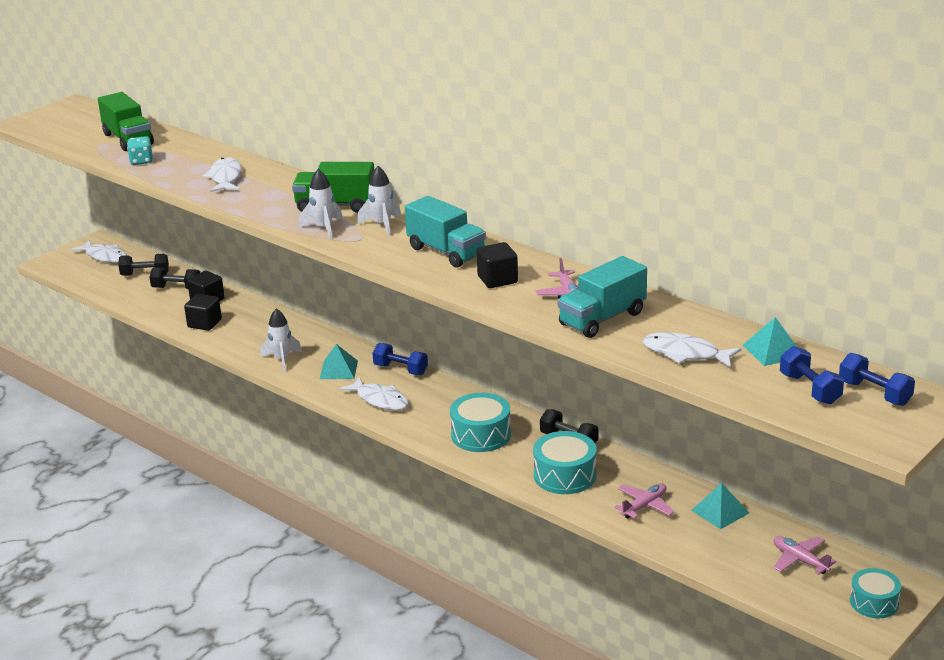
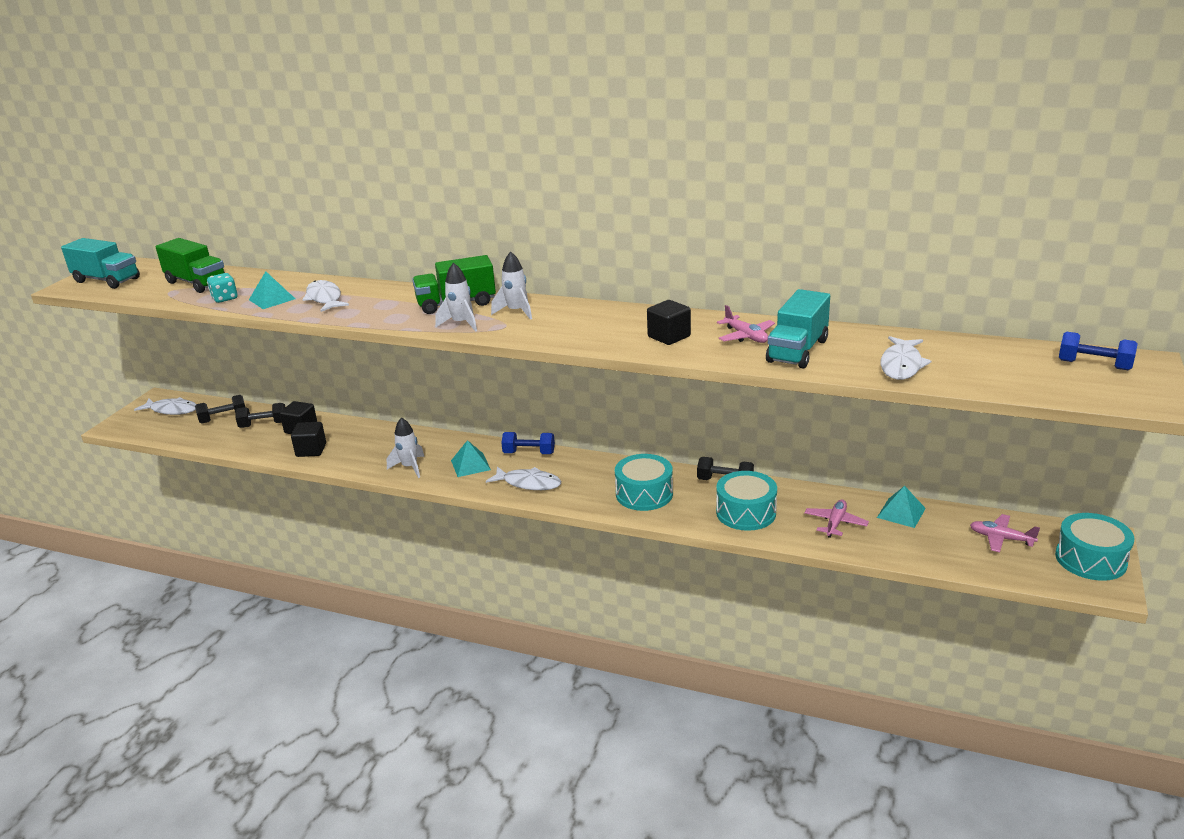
camera: 20 degrees left, 0 degrees up
turquoise truck [405,196,486,268] -> turquoise truck moved to [61,238,140,289]
white fish [643,332,741,368] -> white fish turned 75 degrees counterclockwise [880,336,931,380]
turquoise pyramid [743,317,797,366] -> turquoise pyramid moved to [249,271,295,309]
blue dumbbell [780,346,844,405] -> none
turquoise drum [850,568,901,618] -> turquoise drum [1055,513,1134,581], size x1.51

